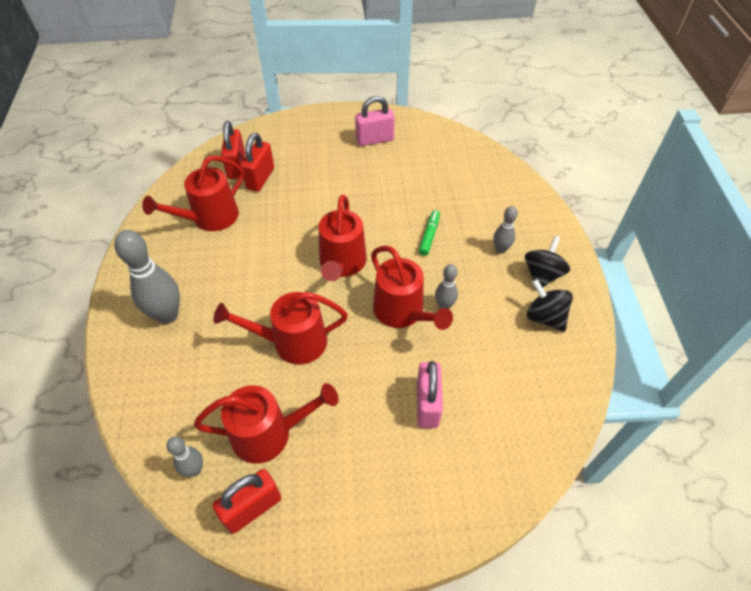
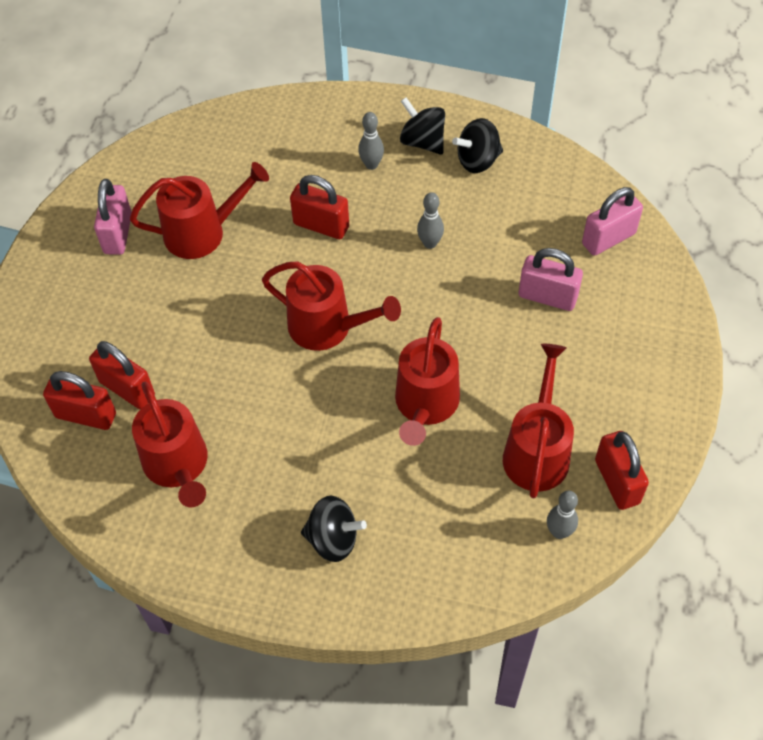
camera: 70 degrees left, 5 degrees up
grey bowling pin [114,230,180,324] -> black spinning top [301,496,367,562]
red watering can [371,246,453,330] -> red watering can moved to [130,162,269,259]
green marker [419,210,440,256] -> red padlock [290,175,349,239]
none -> pink padlock [582,187,643,256]

